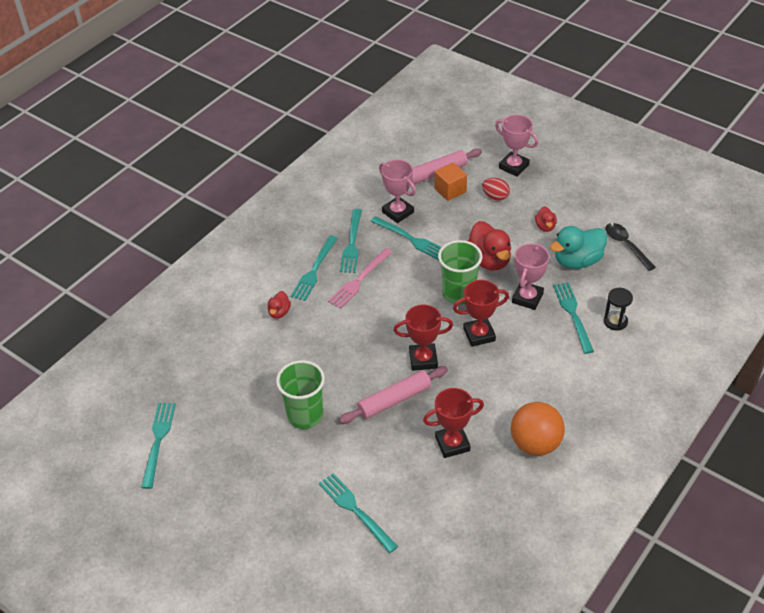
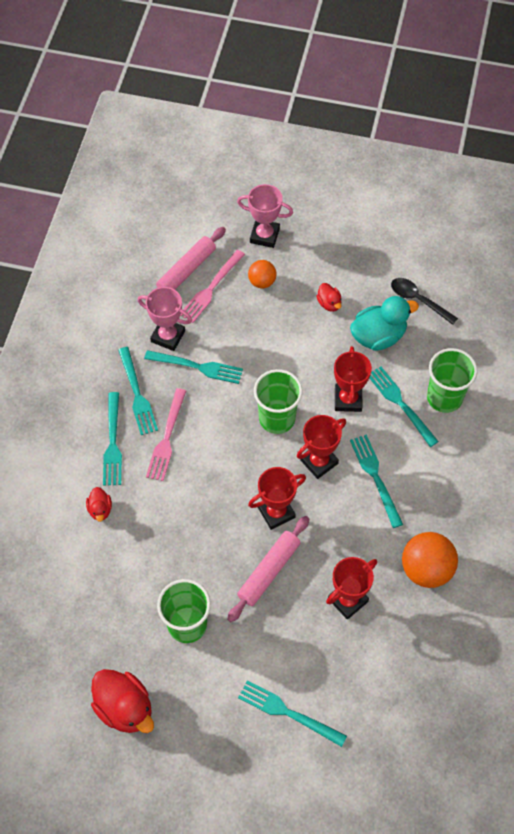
camera: 25 degrees left, 15 degrees up
turquoise fork [141,403,176,489] -> turquoise fork moved to [350,435,403,528]
orange cube [434,163,467,201] -> pink fork [180,250,245,323]
red duck [468,221,511,271] -> red duck moved to [91,669,154,733]
red egg [482,178,510,201] -> orange ball [248,260,276,288]
pink trophy [512,243,549,310] -> red trophy [334,346,372,412]
turquoise duck [550,226,607,269] -> turquoise duck turned 150 degrees counterclockwise [350,296,419,351]
black hourglass [604,288,633,331] -> green cup [427,348,478,413]

